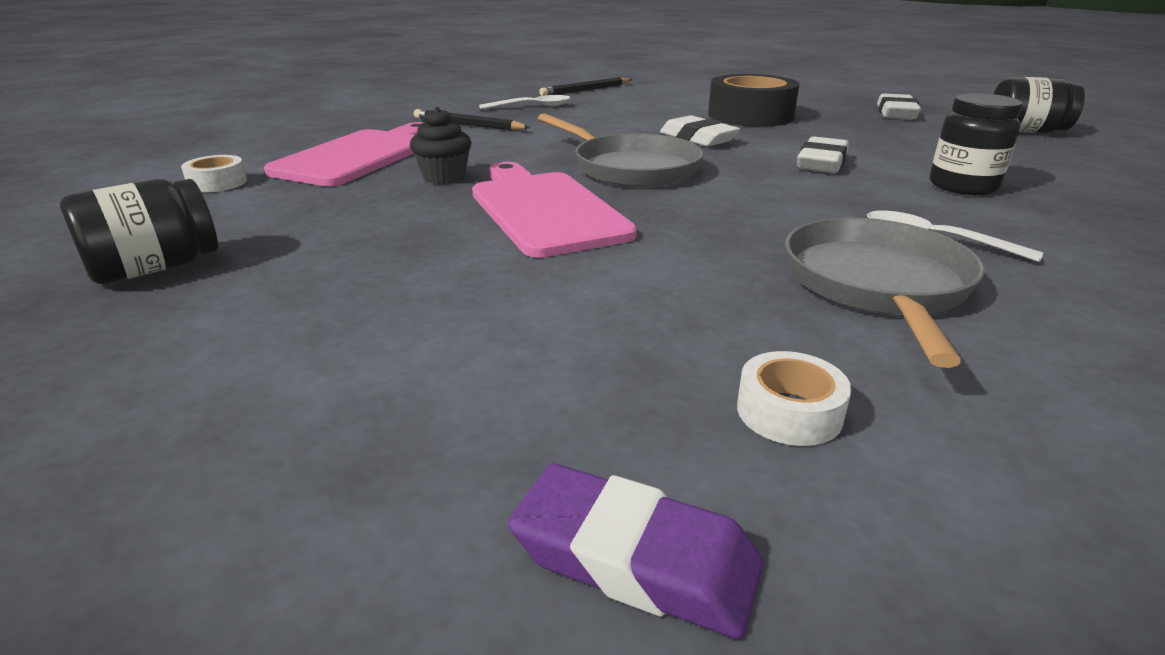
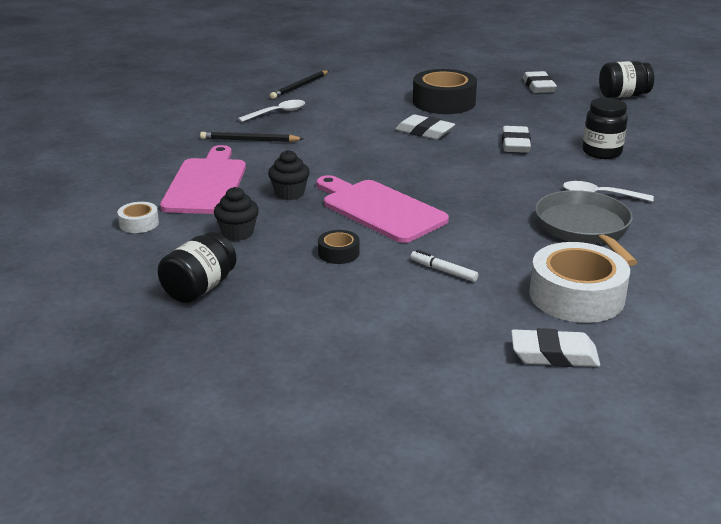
camera: 20 degrees left, 0 degrees up
purple eraser [508,463,764,639] -> white eraser [511,328,600,367]
grey pan [538,113,703,187] -> none
white tape [737,351,852,446] -> white tape [529,242,630,323], size x2.11
none -> black cupcake [214,187,259,241]
none -> black tape [318,230,360,264]
none -> white marker [410,250,478,282]

